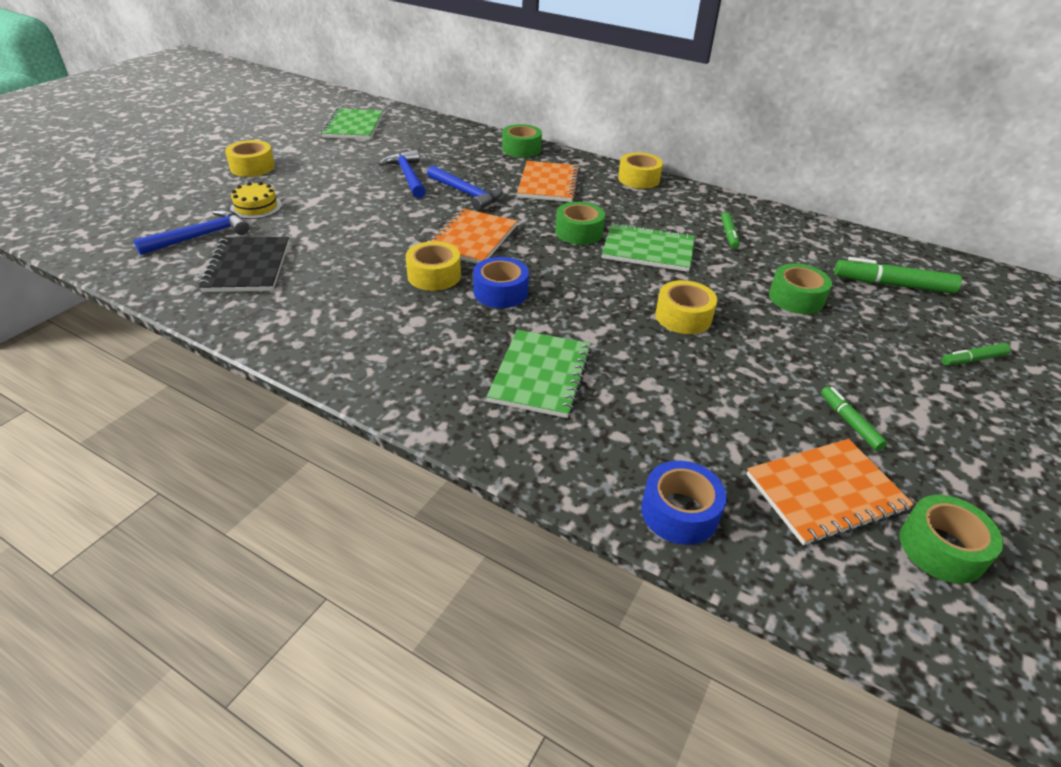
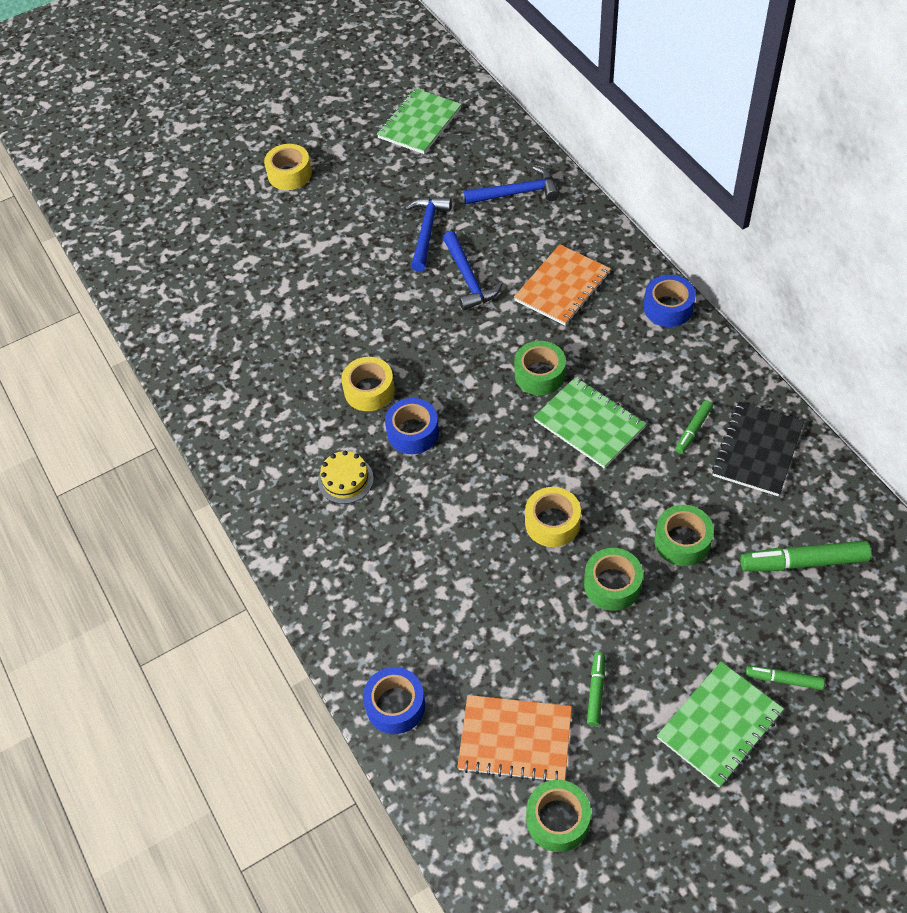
camera: 35 degrees right, 15 degrees up
blue hammer [134,210,249,255] -> blue hammer moved to [464,166,559,204]
black notebook [199,237,289,292] -> black notebook moved to [712,402,804,496]
yellow cake [230,182,282,219] -> yellow cake moved to [318,451,374,504]
orange notebook [427,209,517,264] -> none
green notebook [487,330,592,418] -> green notebook moved to [657,662,784,788]
green tape [502,124,542,157] -> green tape moved to [584,548,643,611]
yellow tape [618,152,663,189] -> blue tape [644,275,696,327]
green marker [834,257,962,294] -> green marker turned 45 degrees counterclockwise [740,541,871,571]

